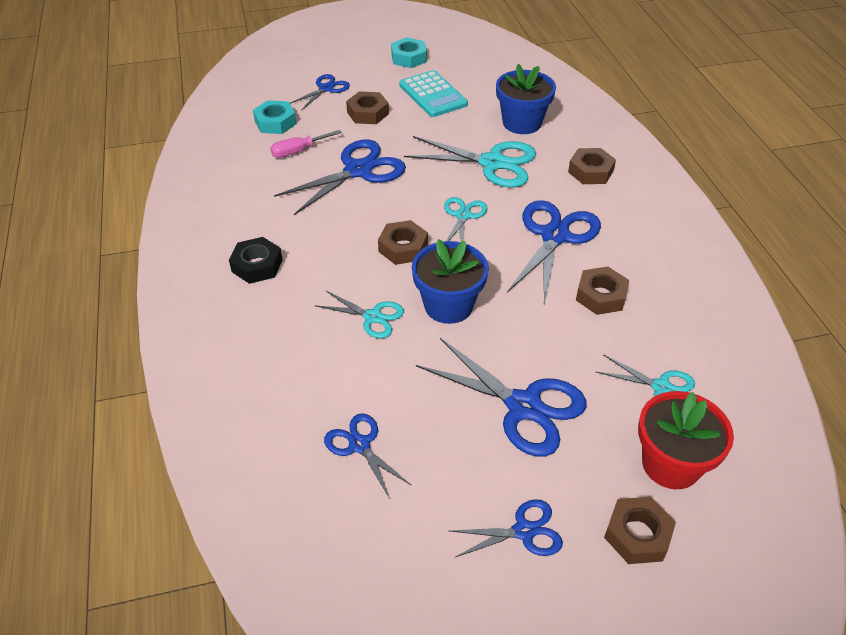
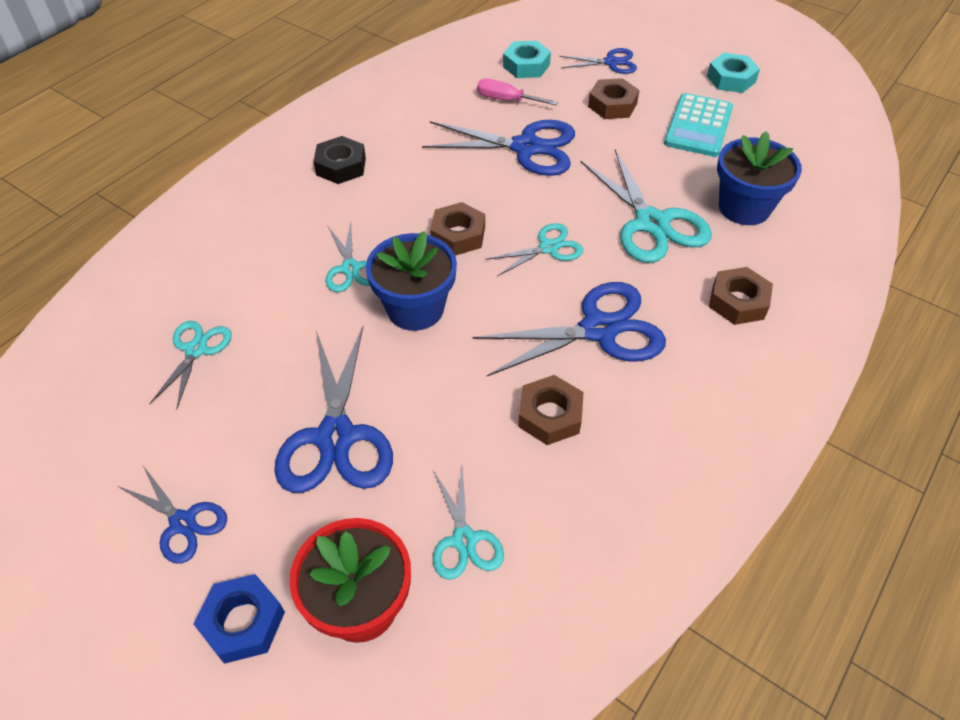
camera: 50 degrees right, 5 degrees up
blue scissors [324,413,412,499] -> turquoise scissors [149,321,232,410]
brown nut [604,497,676,564] -> blue nut [193,574,285,664]

